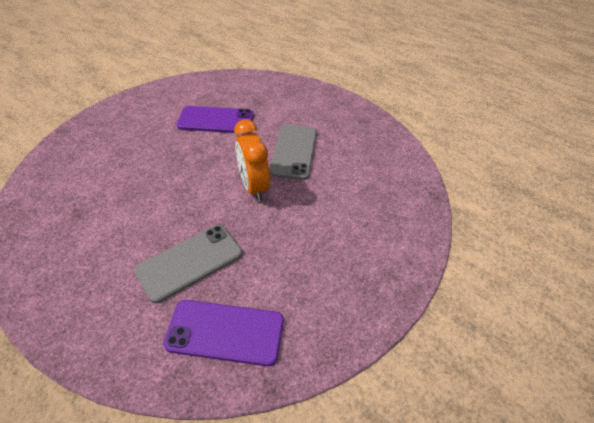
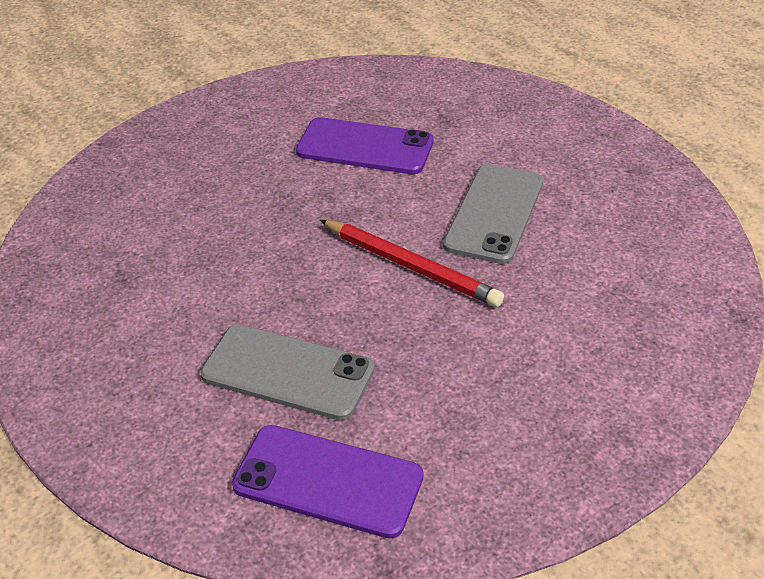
camera: 15 degrees right, 5 degrees down
grey phone [134,225,242,303] -> grey phone turned 45 degrees clockwise [200,324,375,420]
orange clock [234,119,270,201] -> red pencil [320,220,504,307]

